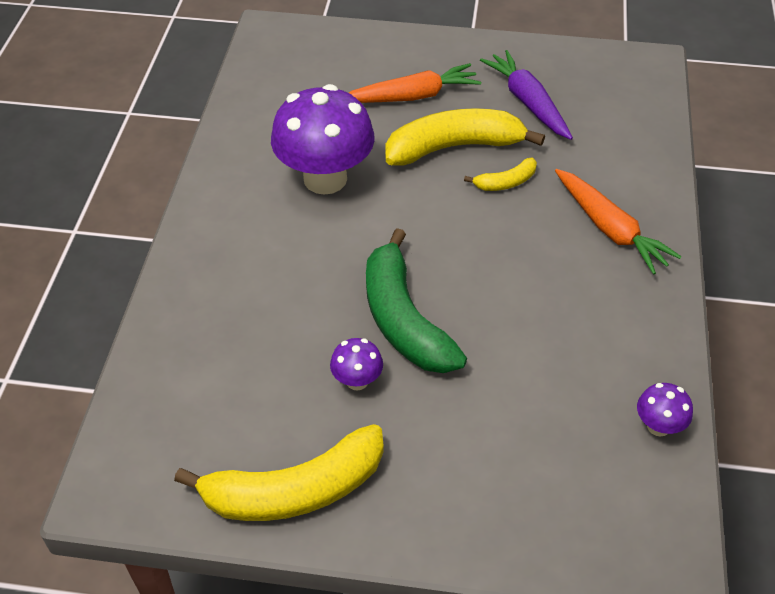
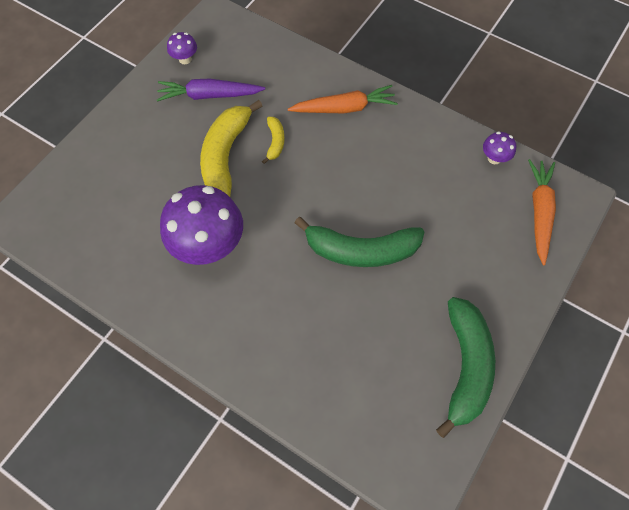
camera: 65 degrees left, 15 degrees up
yellow banana [174,424,383,521] -> green banana [436,297,495,438]
purple mushroom [330,338,383,390] -> purple mushroom moved to [167,32,197,64]
orange carrot [349,63,481,103] -> orange carrot moved to [528,159,556,265]

